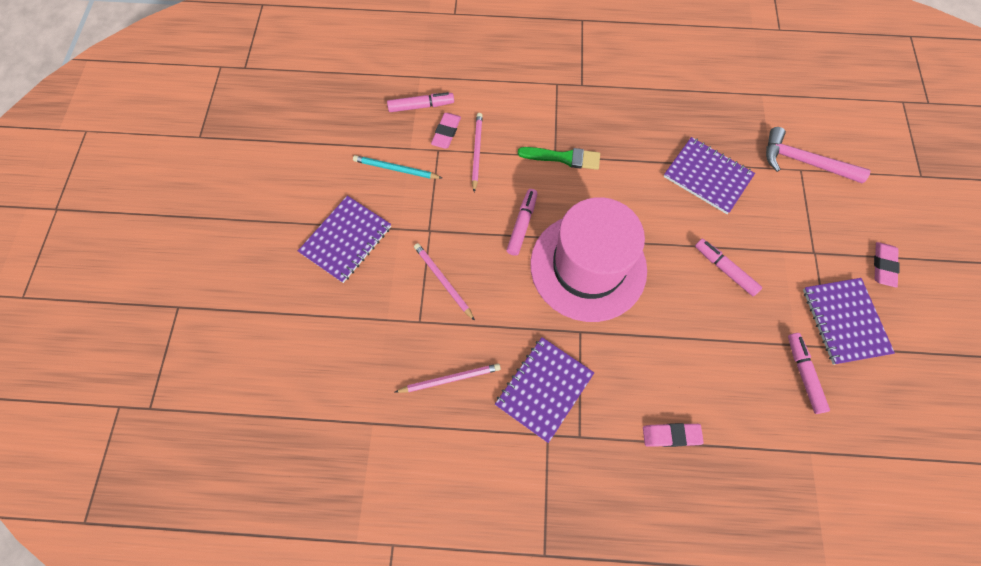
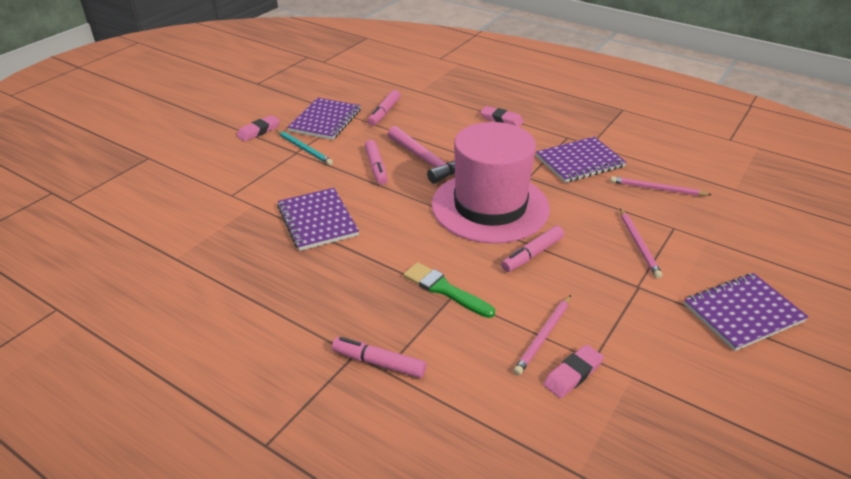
camera: 150 degrees left, 30 degrees down
turquoise pencil [353,155,442,179] -> turquoise pencil moved to [276,130,333,165]
pink marker [387,92,454,112] -> pink marker moved to [332,337,426,378]
pink hammer [766,127,870,183] -> pink hammer moved to [388,126,455,184]

